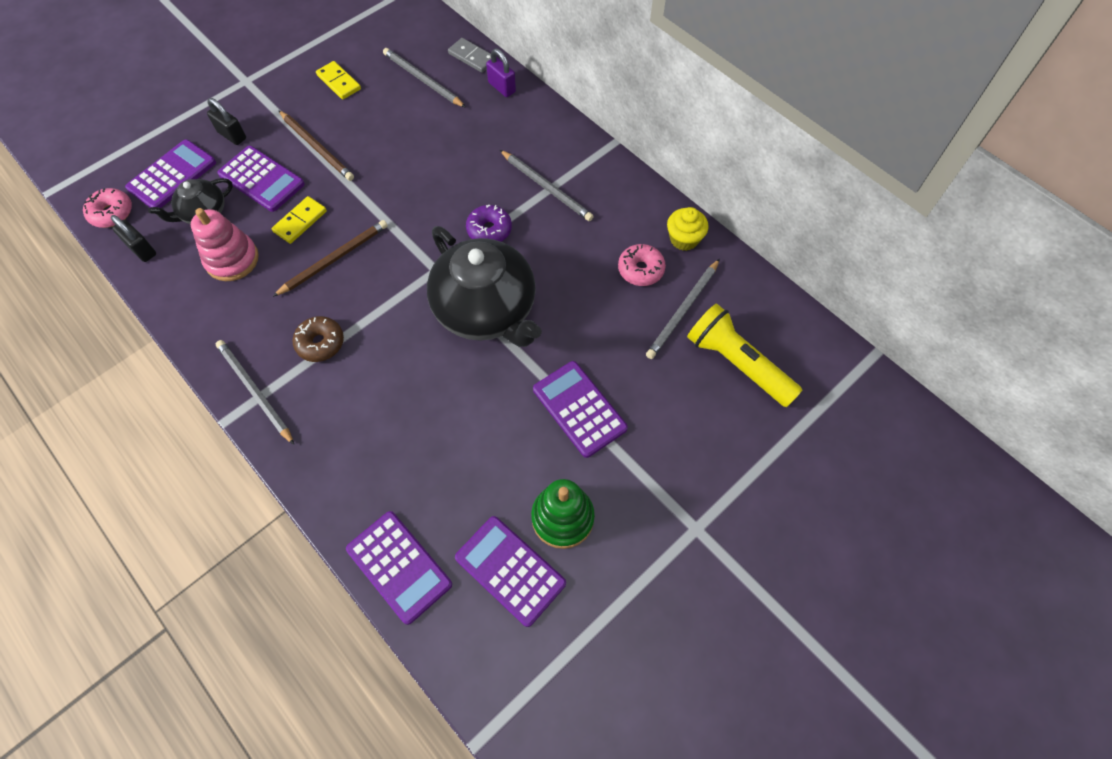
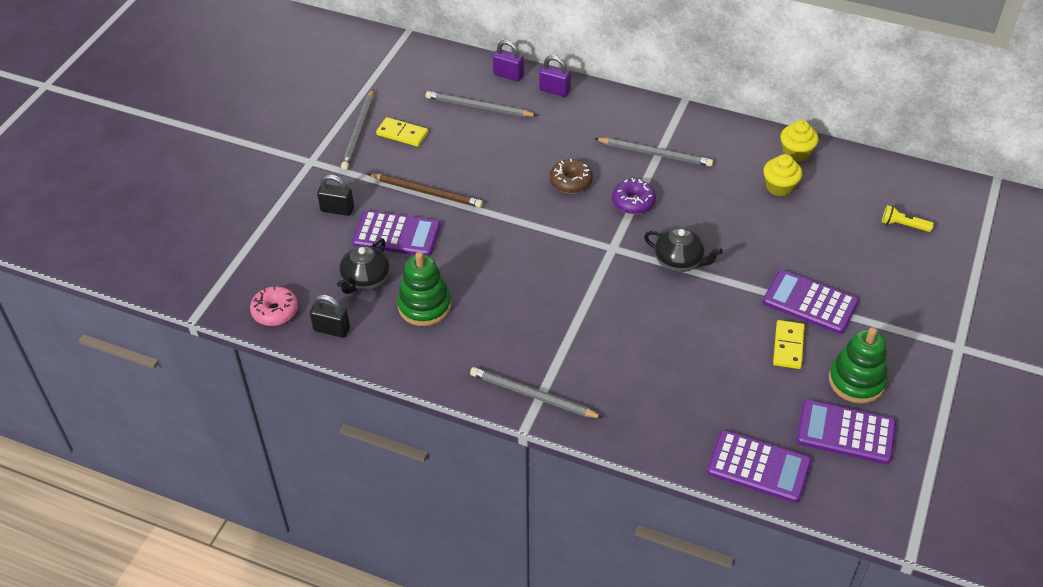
camera: 25 degrees left, 15 degrees down
purple calculator [125,140,216,208] -> none
pink stacking toy [191,208,259,281] -> green stacking toy [397,252,451,326]
yellow domino [271,196,327,244] -> yellow domino moved to [773,320,805,369]
brown pencil [273,220,388,297] -> none
brown donut [293,316,344,362] -> brown donut moved to [550,159,593,193]
black teapot [427,226,542,347] -> black teapot [644,228,723,272], size x0.50
grey domino [448,38,491,73] -> purple padlock [493,40,524,81]
pink donut [618,244,666,286] -> yellow cupcake [763,154,802,197]
grey pencil [646,259,720,359] -> grey pencil moved to [341,89,374,170]
yellow flashlight [687,303,802,407] -> yellow flashlight [882,205,934,232], size x0.46

